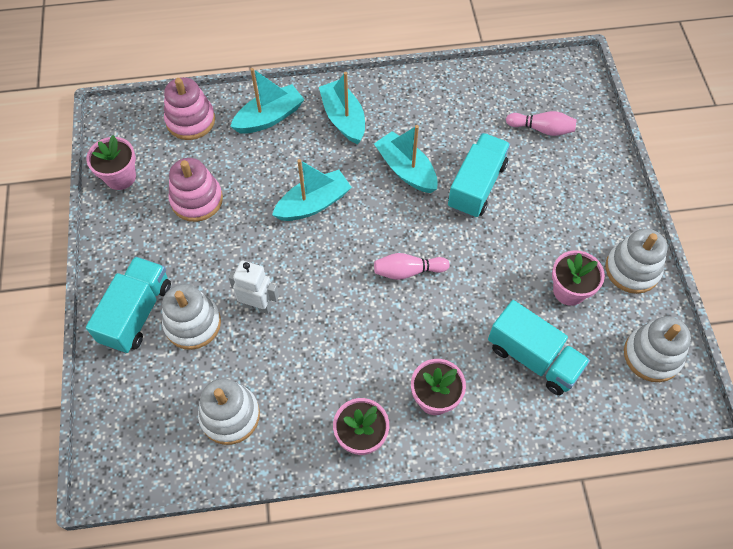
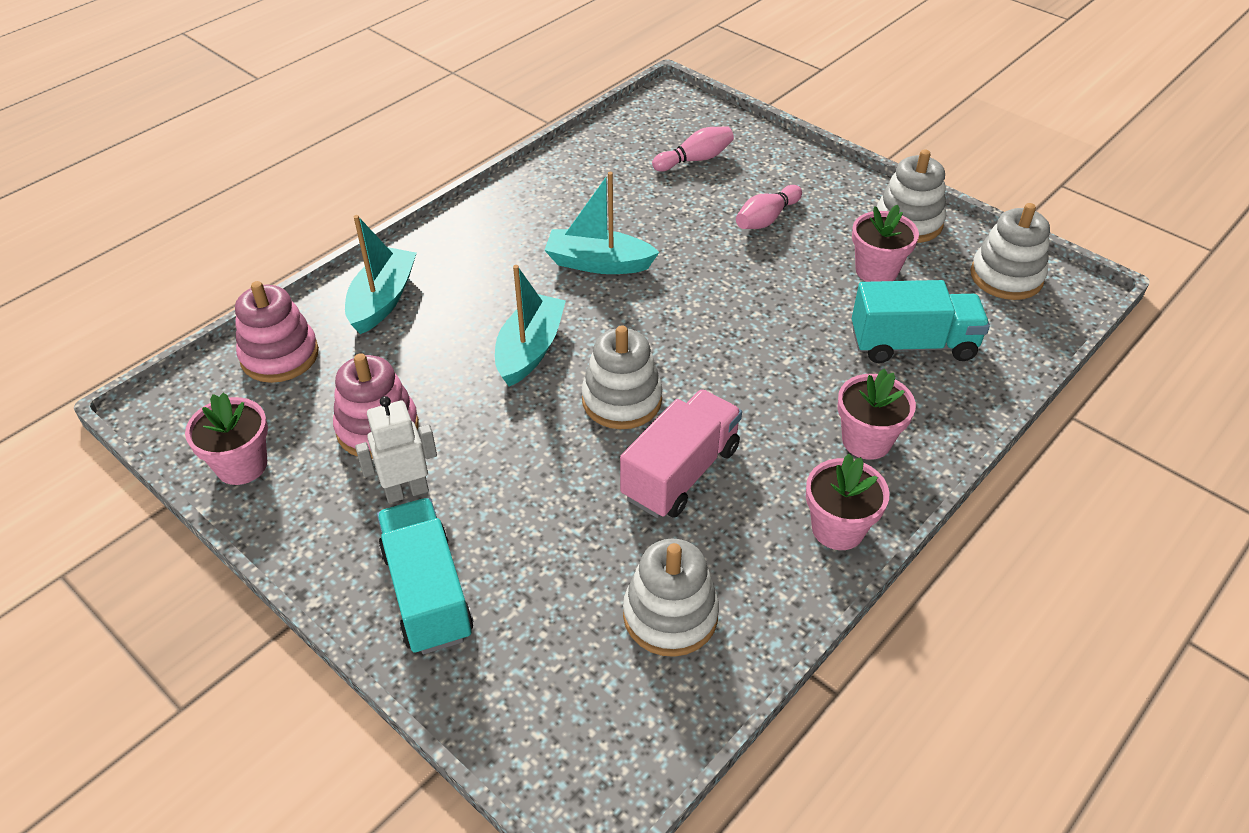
camera: 40 degrees left, 15 degrees down
white stacking toy [162,284,221,350] -> white stacking toy moved to [582,325,662,429]
white robot [228,260,279,314] -> white robot moved to [355,396,437,503]
turquoise boat [319,72,365,144] -> none
pink bowling pin [374,253,450,280] -> pink bowling pin moved to [736,185,802,229]
turquoise truck [448,133,510,218] -> none
none -> pink truck [620,389,742,518]

